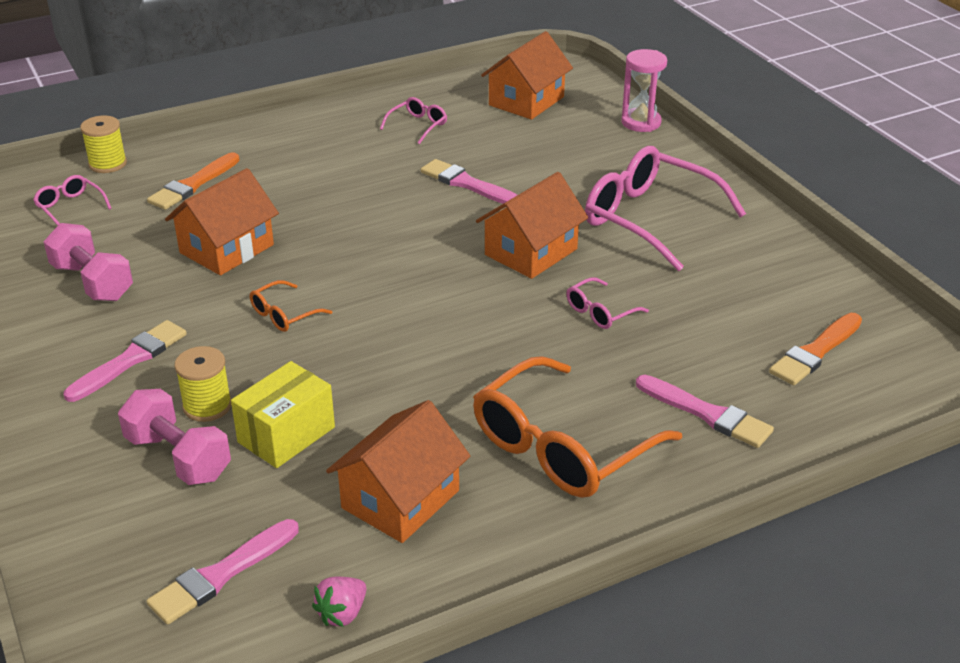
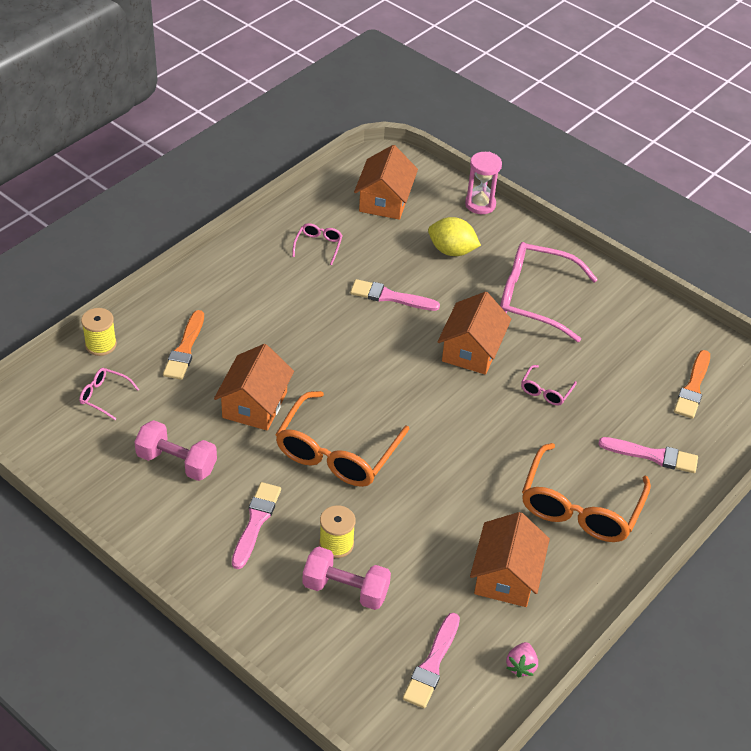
camera: 25 degrees left, 10 degrees up
yellow box [231,361,335,468] -> none
orange glasses [250,280,332,332] -> orange glasses [275,391,409,487], size x2.22
none -> yellow lemon [428,217,481,256]

